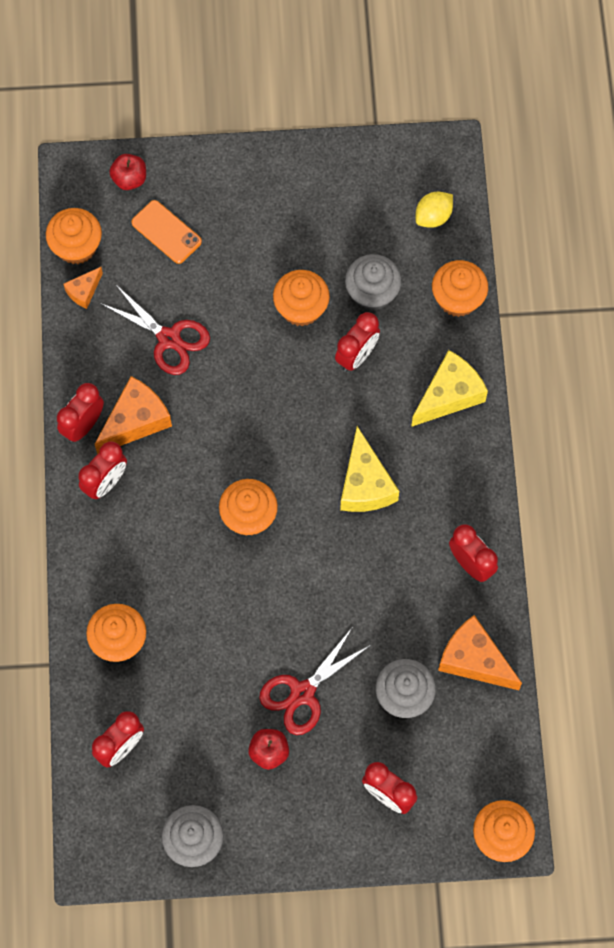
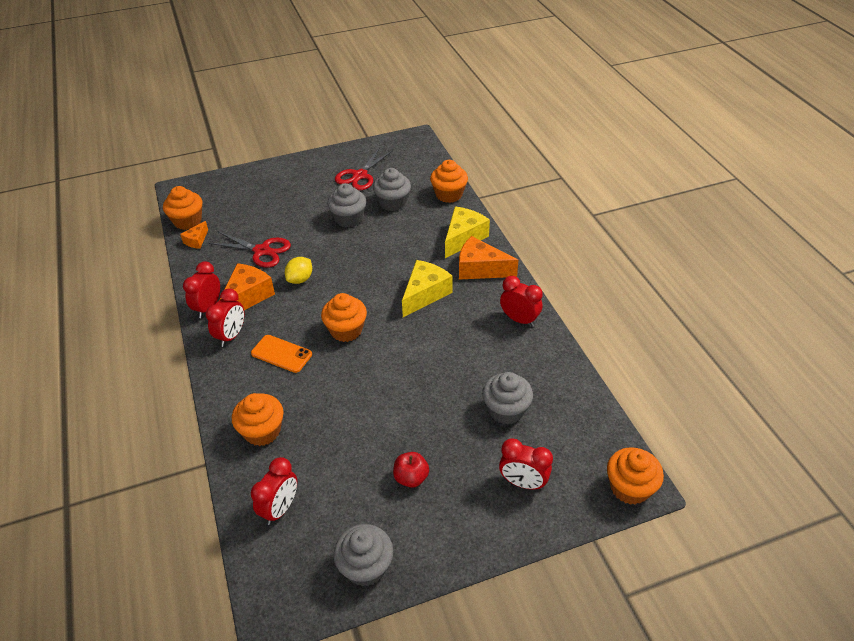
camera: 15 degrees left, 25 degrees down
red apple [109,154,146,190] -> none
orange phone [132,200,202,264] -> orange phone moved to [251,335,312,373]
red scissors [259,628,371,735] -> red scissors moved to [335,147,392,190]
orange cupcake [273,270,330,327] -> grey cupcake [327,183,366,227]
red clock [335,312,380,372] -> none
yellow cheese [340,426,399,512] -> yellow cheese turned 120 degrees counterclockwise [402,260,453,317]
yellow lemon [416,192,453,228] -> yellow lemon moved to [285,257,312,284]
orange cheese [438,615,522,690] -> orange cheese moved to [459,236,519,279]

